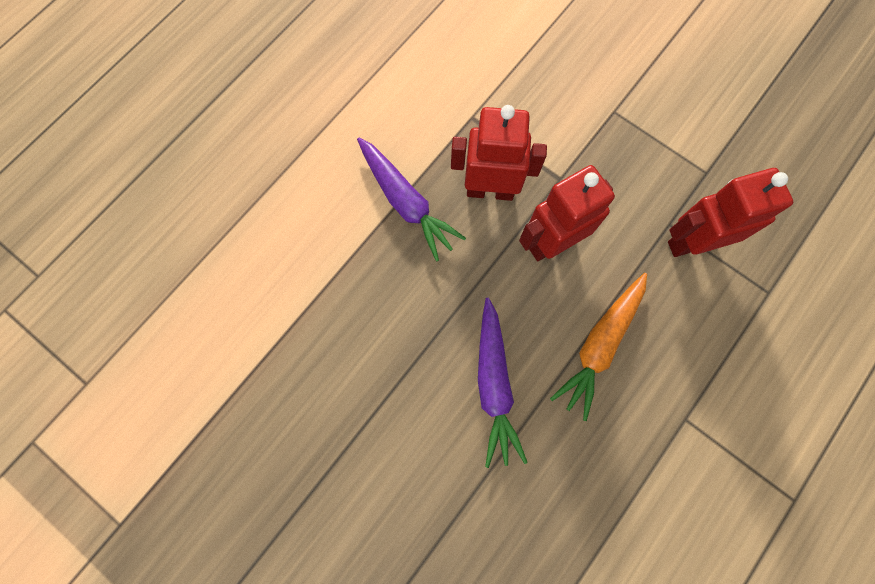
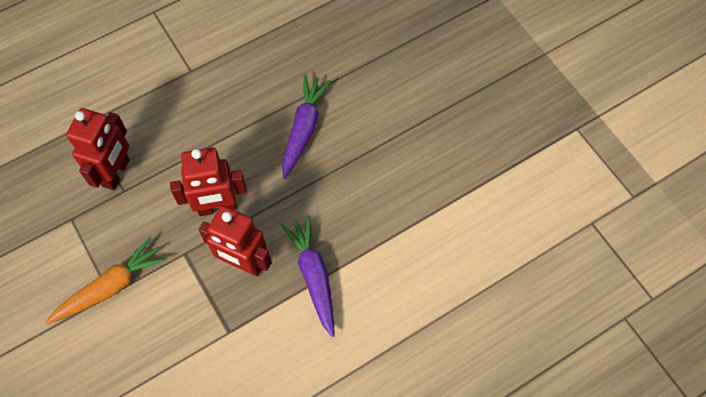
camera: 160 degrees left, 10 degrees down
orange carrot [550,273,647,421] -> orange carrot moved to [45,237,166,325]
red robot [668,168,793,257] -> red robot turned 75 degrees counterclockwise [66,108,130,190]

